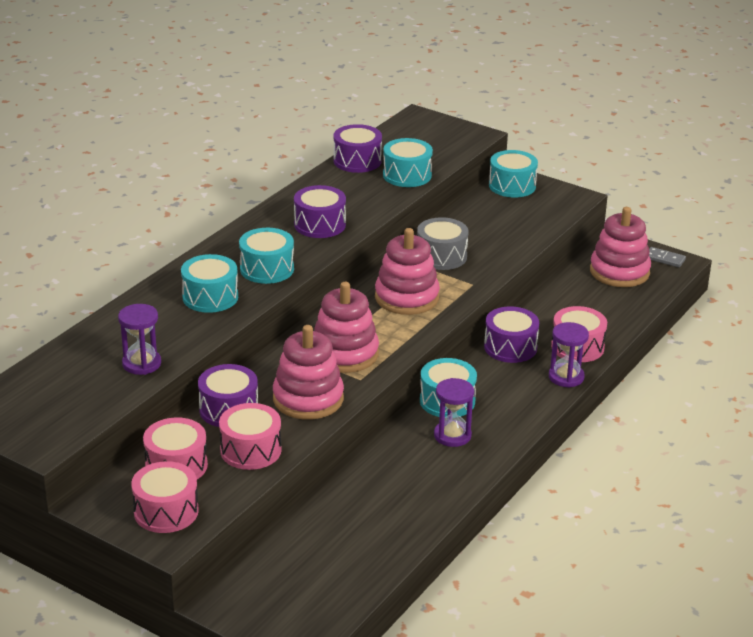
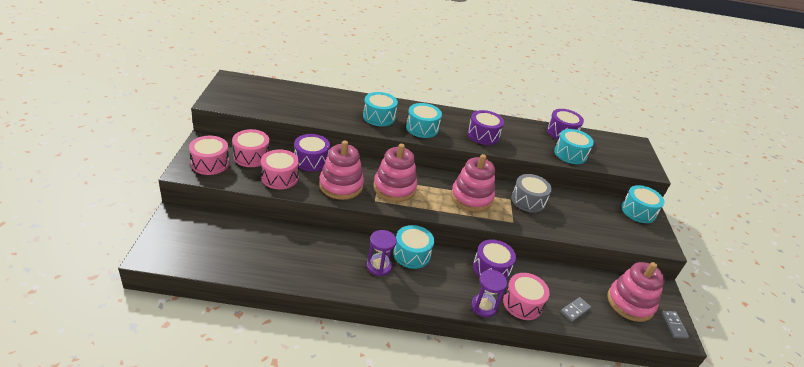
camera: 55 degrees right, 5 degrees up
purple hourglass [118,304,161,375] -> none
none -> grey domino [561,297,591,322]

